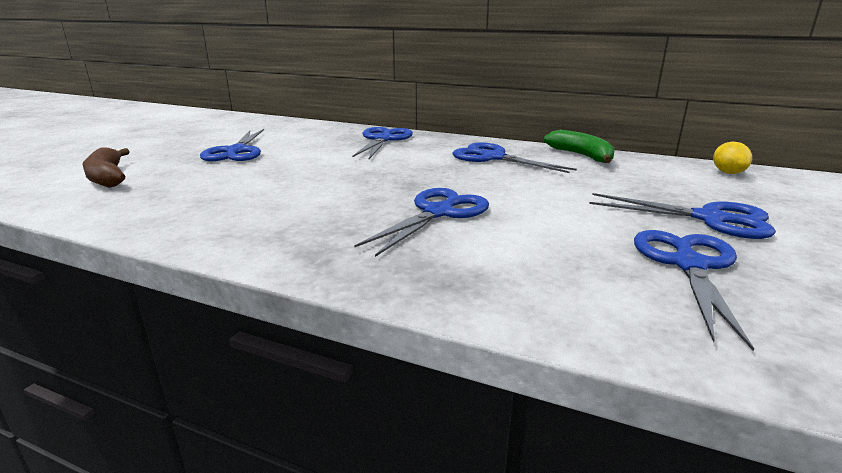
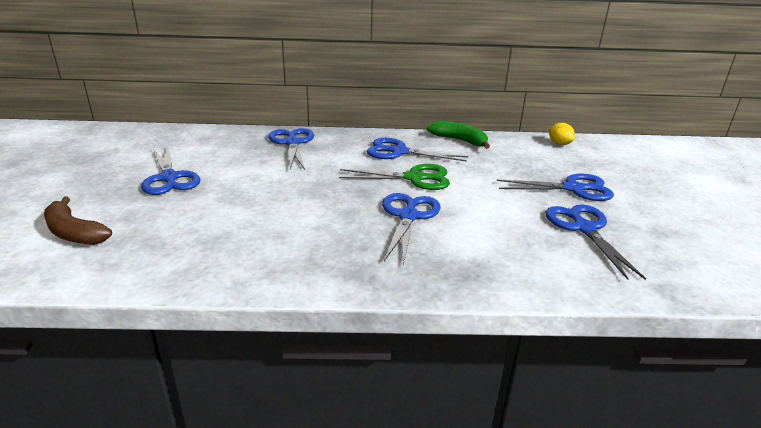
camera: 25 degrees left, 5 degrees up
none -> green scissors [339,164,450,190]

